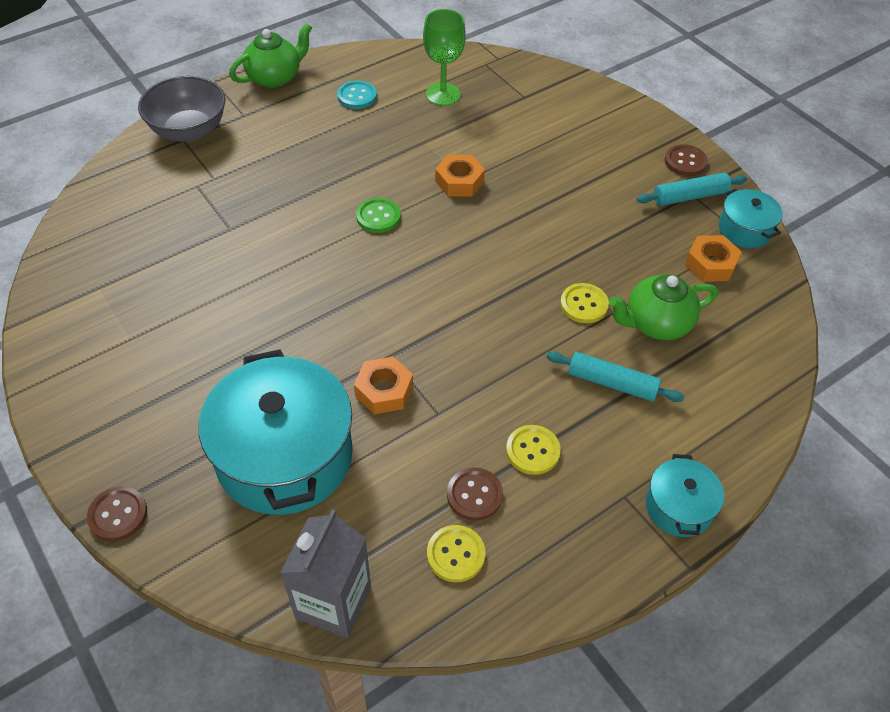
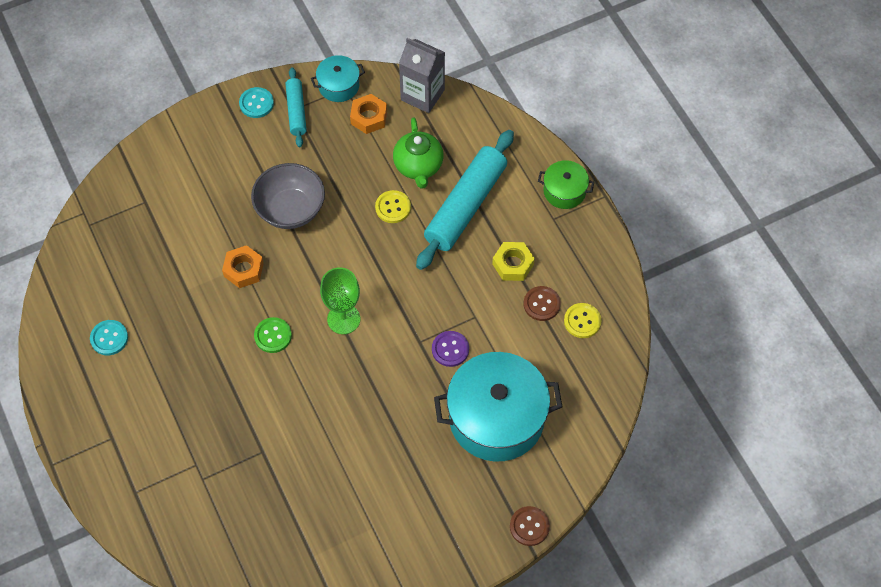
camera: 80 degrees left, 10 degrees up
grey bowl [138,76,225,142] -> grey bowl moved to [251,163,325,229]
green teapot [229,23,312,88] -> none
grey carton [280,510,371,638] -> grey carton moved to [399,38,445,113]
orange nut [354,357,413,414] -> purple button [432,331,469,367]
green goblet [423,9,466,106] -> green goblet moved to [320,267,360,334]
yellow button [506,425,561,475] -> yellow nut [492,242,535,281]
turquoise rolling pin [546,352,684,402] -> turquoise rolling pin [416,130,514,270], size x1.86
turquoise pot [646,454,724,537] -> green pot [538,160,594,209]
brown button [665,144,708,176] -> turquoise button [239,87,274,118]

